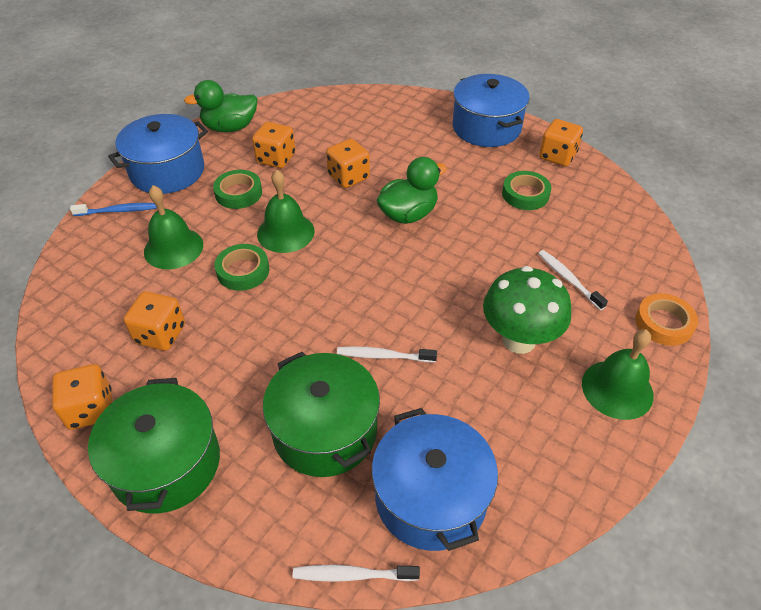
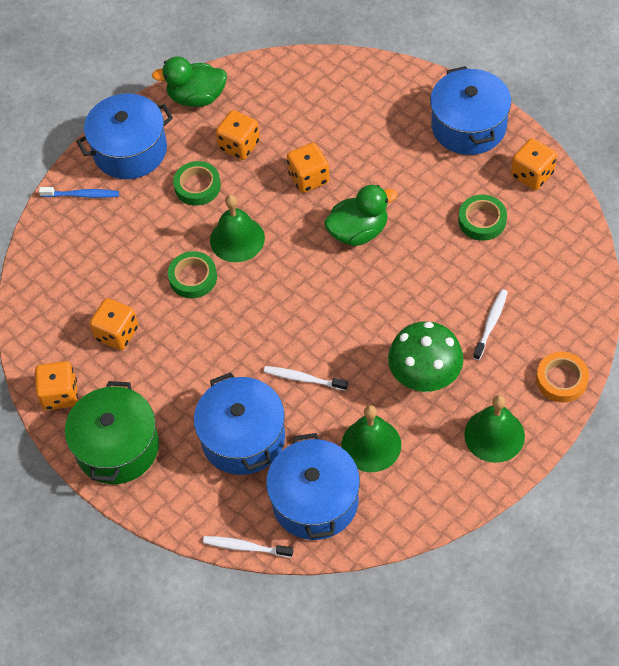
camera: 15 degrees right, 10 degrees up
green bell [144,185,203,269] -> green bell moved to [341,405,401,472]
green pot [263,352,380,477] -> blue pot [194,372,285,475]
white toothbrush [538,250,608,310] -> white toothbrush turned 45 degrees clockwise [473,289,508,360]

